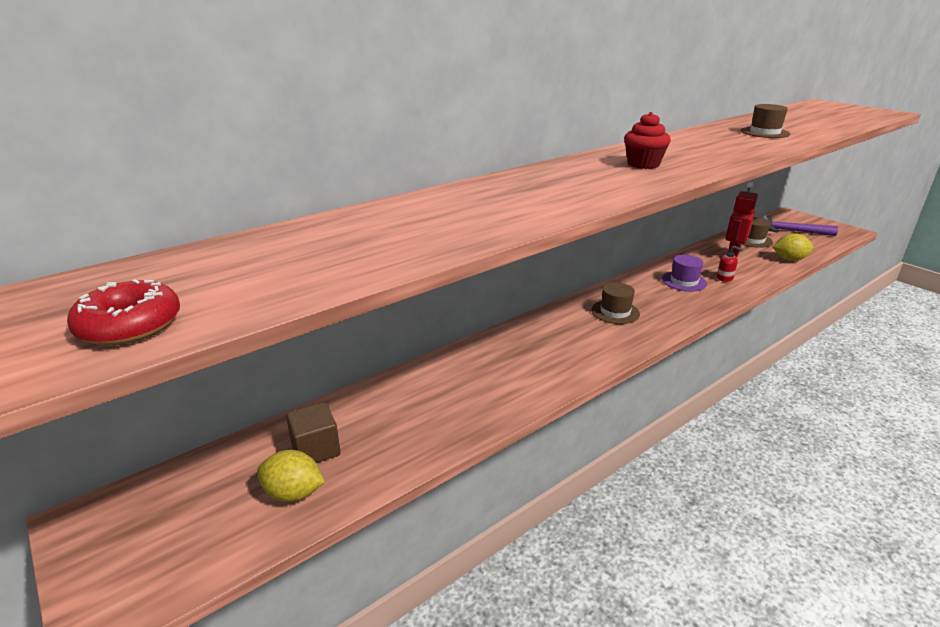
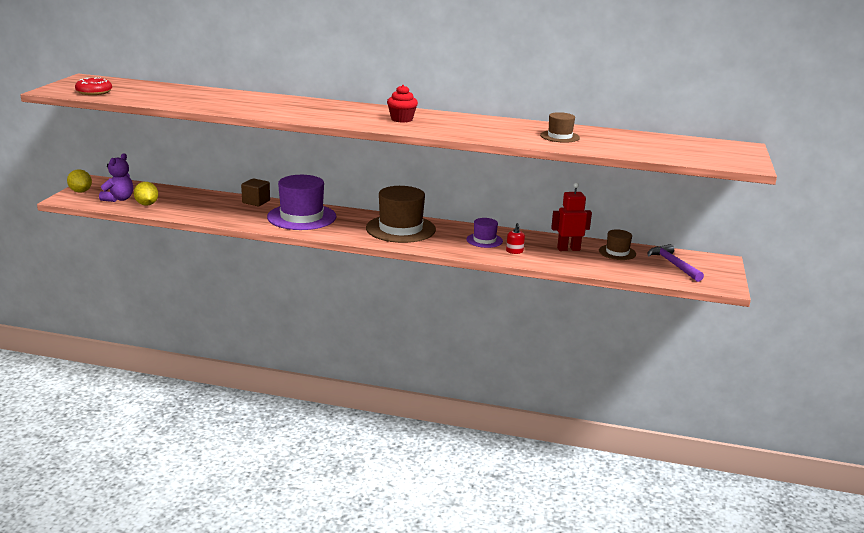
camera: 50 degrees right, 5 degrees down
brown cube [286,402,341,463] -> brown cube moved to [241,178,270,206]
brown hat [591,282,640,324] -> brown hat [366,186,436,243], size x1.95
yellow lemon [773,233,813,261] -> yellow lemon moved to [67,169,92,193]
none -> purple teddy bear [99,153,133,202]
none -> purple hat [267,175,336,230]

